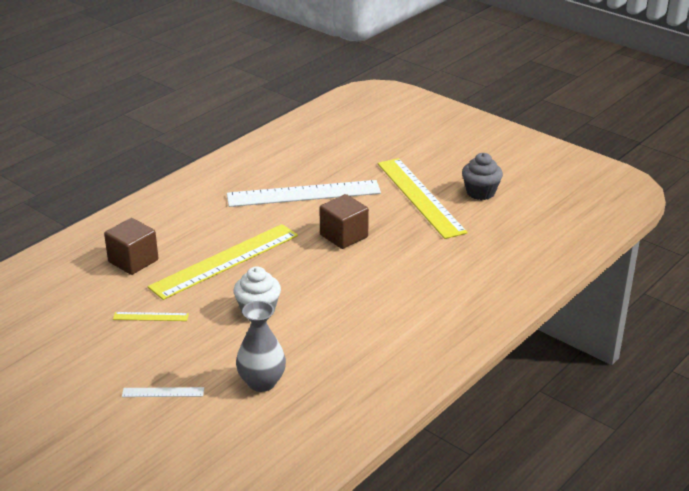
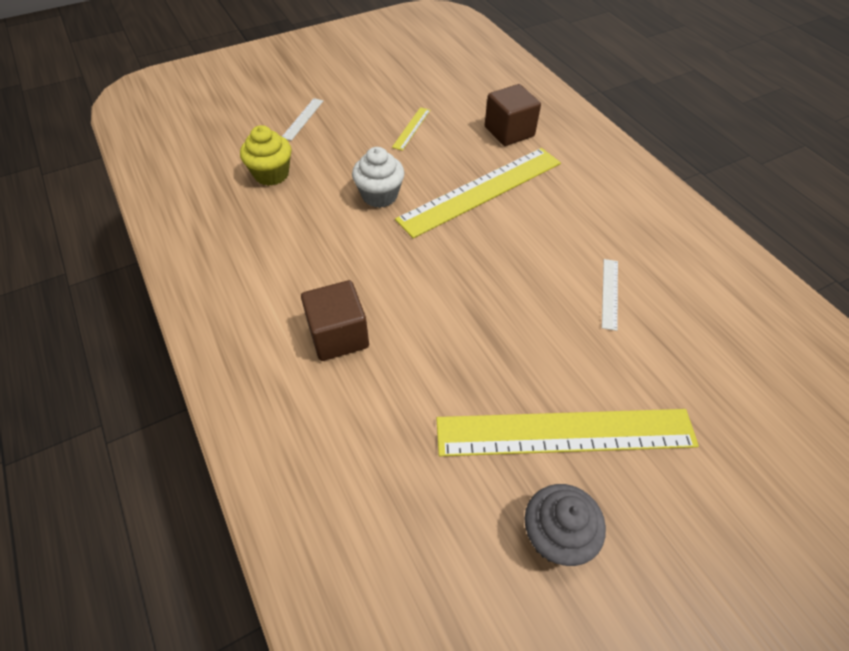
camera: 110 degrees right, 20 degrees up
yellow ruler [148,224,298,300] -> yellow ruler turned 75 degrees clockwise [395,148,561,238]
white ruler [227,180,381,207] -> white ruler [602,259,618,331], size x0.42
grey vase [236,301,286,392] -> yellow cupcake [240,125,292,186]
brown cube [320,194,369,249] -> brown cube moved to [301,280,369,361]

